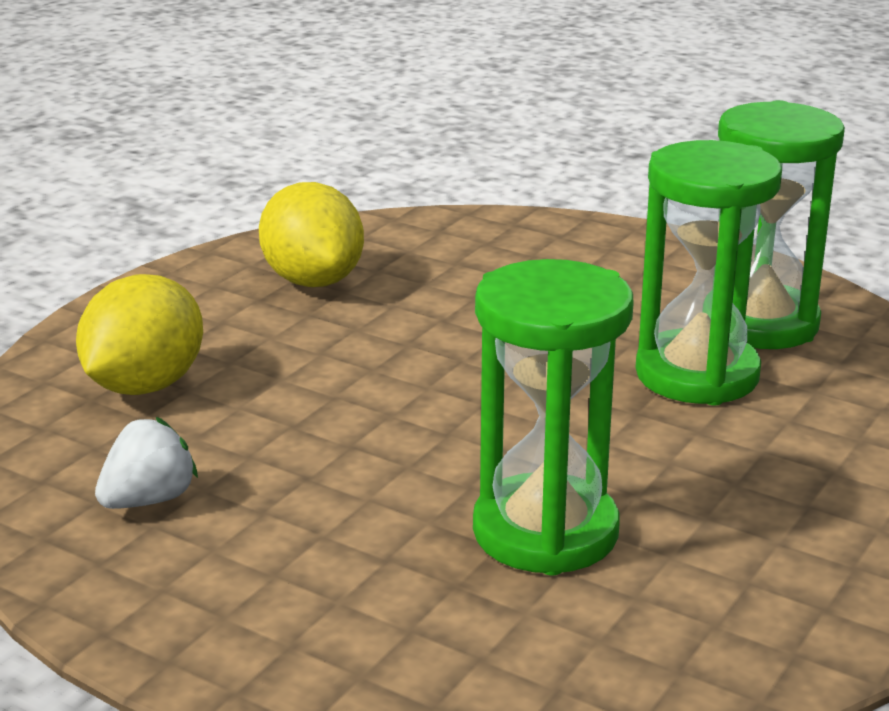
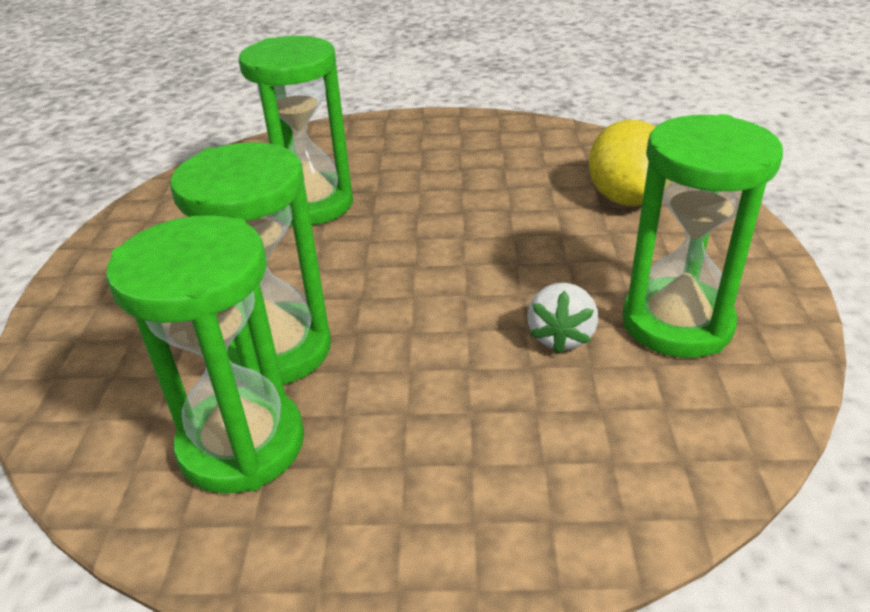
camera: 150 degrees right, 10 degrees up
white strawberry [95,417,198,509] -> white strawberry moved to [527,283,598,354]
yellow lemon [259,182,364,287] -> green hourglass [622,114,783,358]

